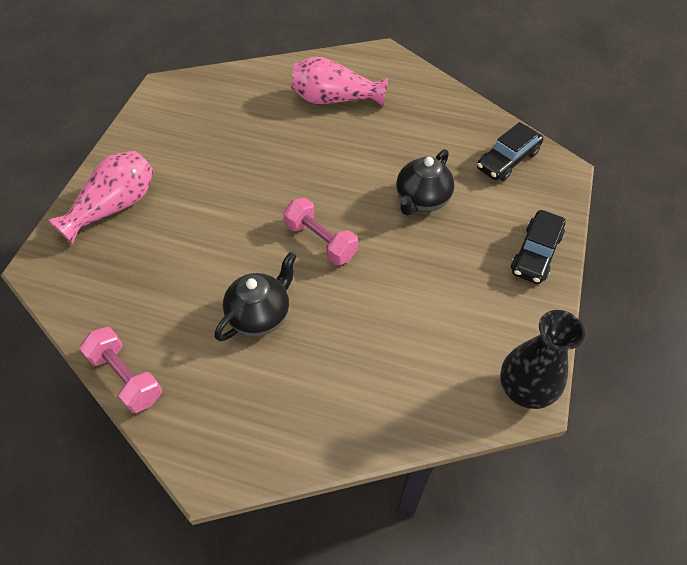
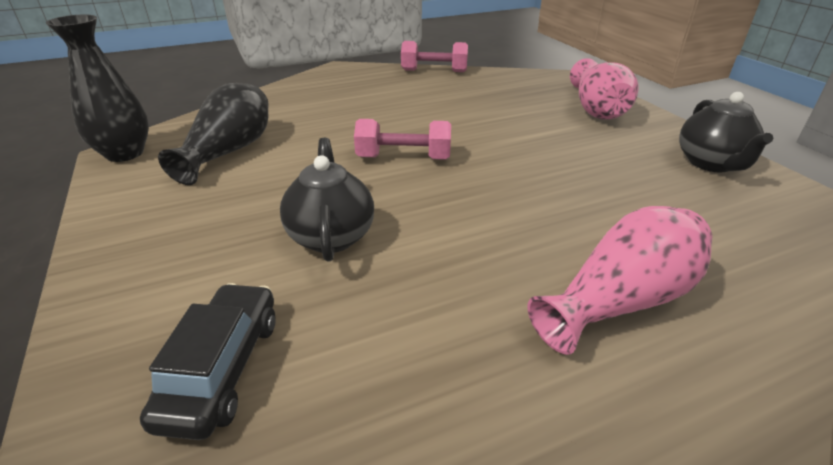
camera: 140 degrees right, 20 degrees down
black teapot [215,252,297,341] -> black teapot moved to [679,92,773,173]
black car [511,210,566,284] -> none
none -> black vase [158,83,269,185]

